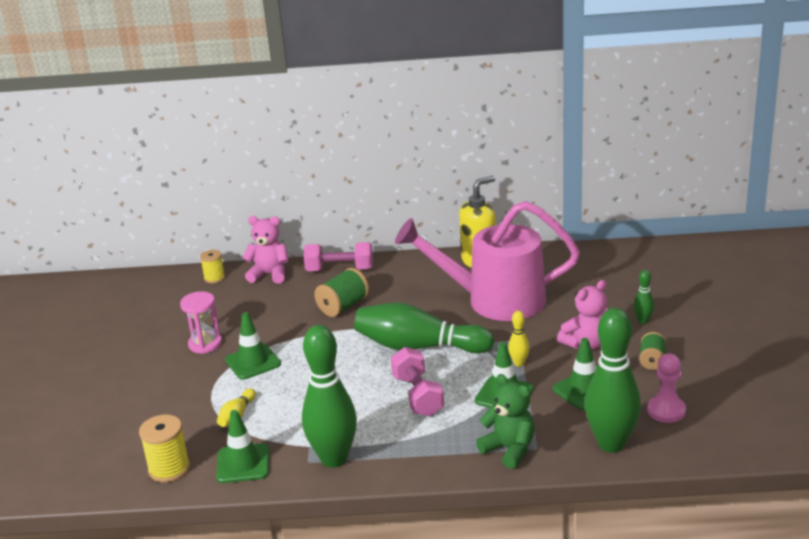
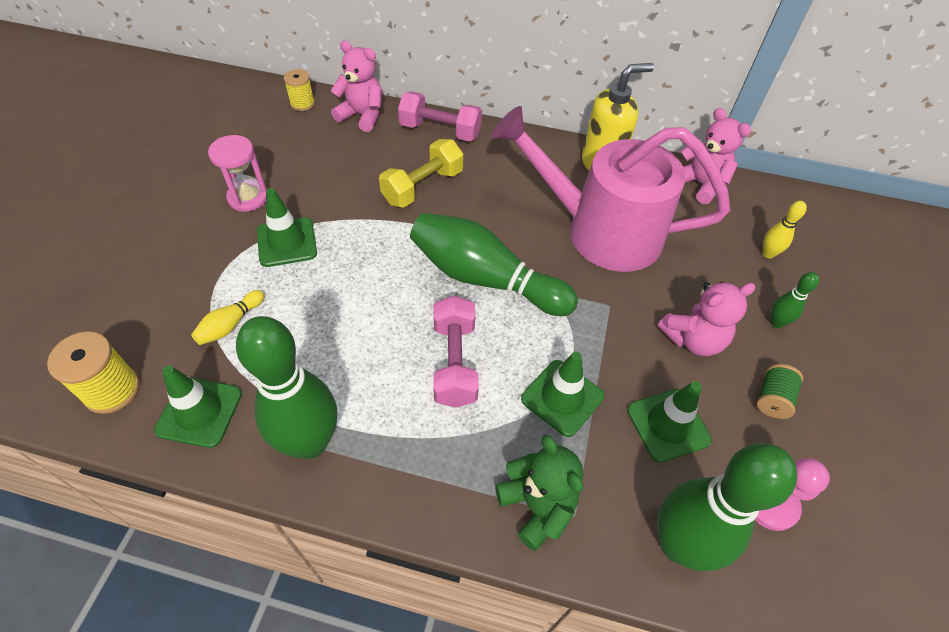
camera: 10 degrees right, 25 degrees up
green spool [314,268,369,317] -> yellow dumbbell [379,139,464,208]
yellow bowling pin [508,311,530,367] -> yellow bowling pin moved to [762,201,807,258]
none -> pink teddy bear [681,108,751,204]

